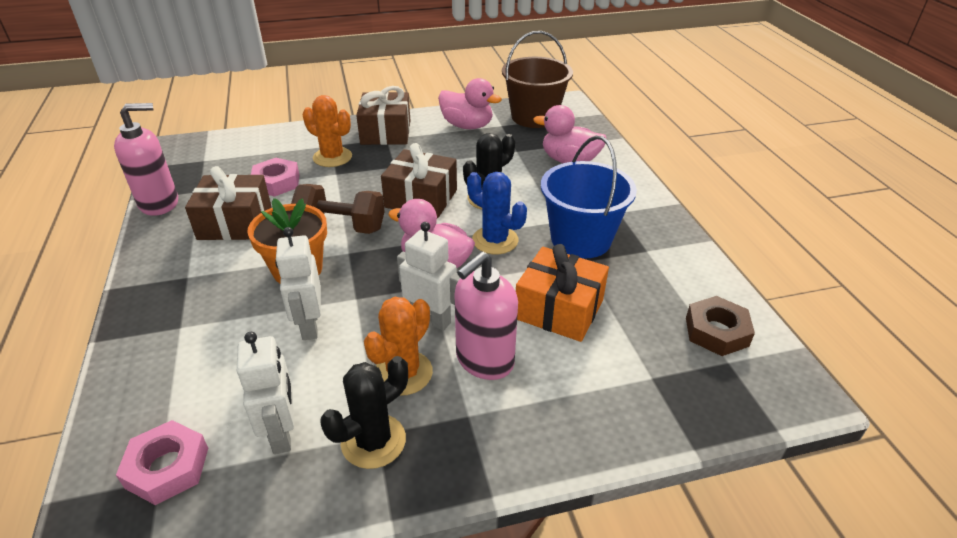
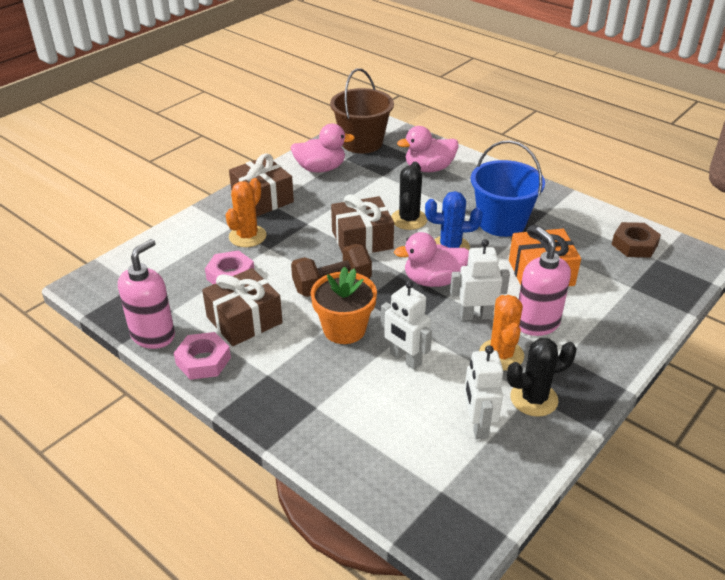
camera: 35 degrees left, 0 degrees up
pink nut [116,420,208,505] -> pink nut moved to [174,332,231,380]
white robot [237,332,294,454] -> white robot turned 135 degrees counterclockwise [464,345,503,439]
orange cactus [302,95,352,167] -> orange cactus turned 60 degrees counterclockwise [226,178,267,247]
black cactus [320,356,408,469] -> black cactus turned 60 degrees clockwise [507,338,577,417]
pink soap dispenser [454,251,518,380] -> pink soap dispenser turned 150 degrees clockwise [519,227,571,336]

